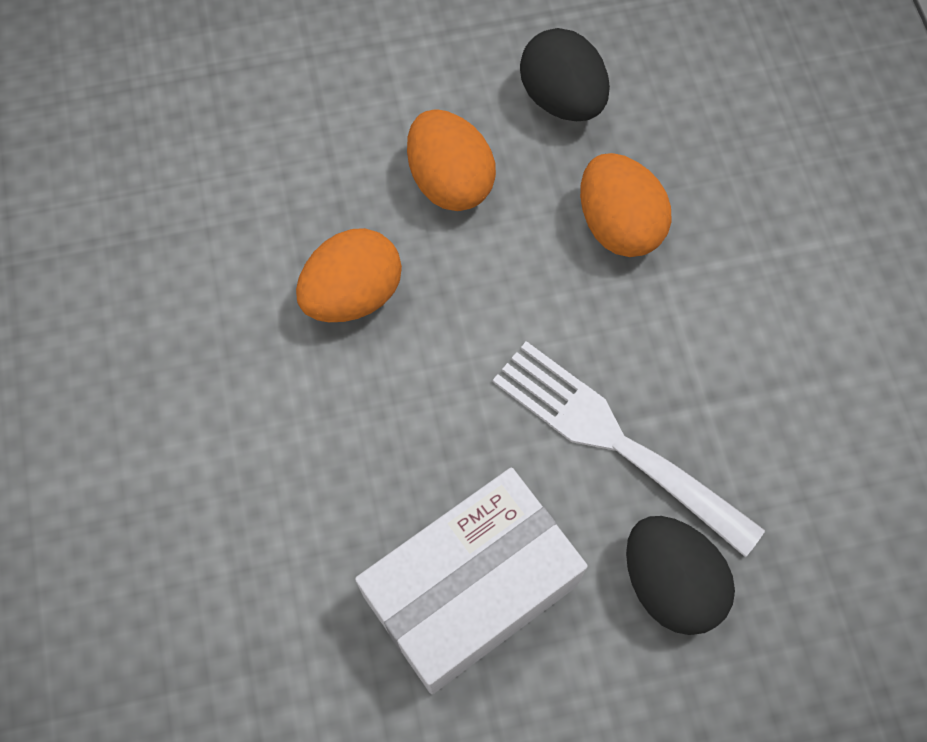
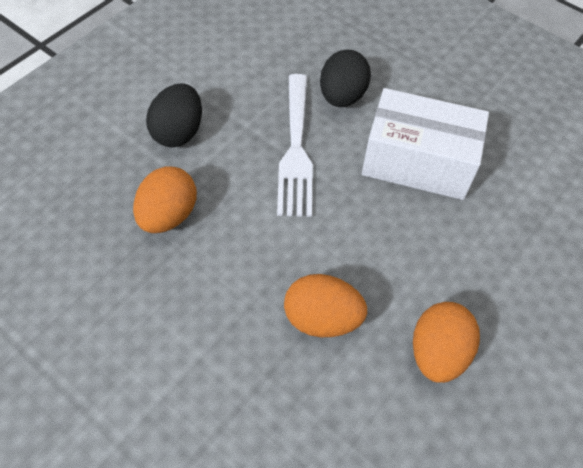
camera: 130 degrees left, 10 degrees down
orange egg [407,109,496,211] -> orange egg moved to [413,302,480,383]
black egg [520,28,610,121] -> black egg moved to [146,83,202,147]

